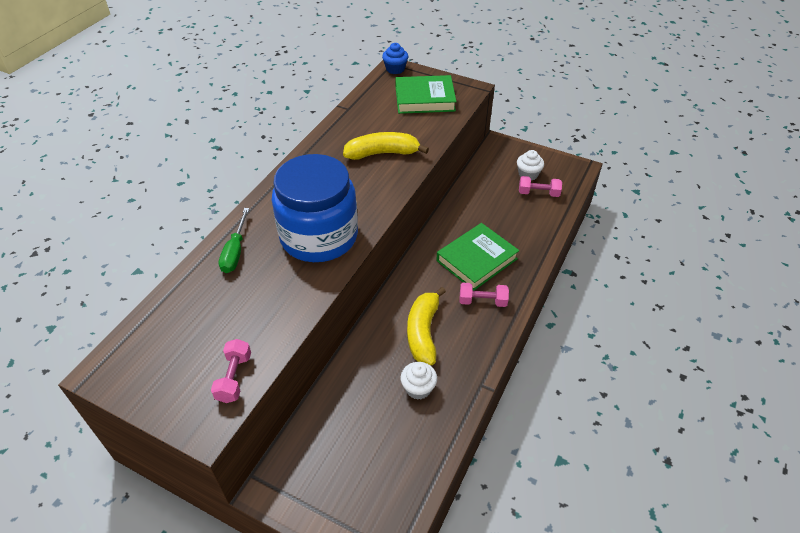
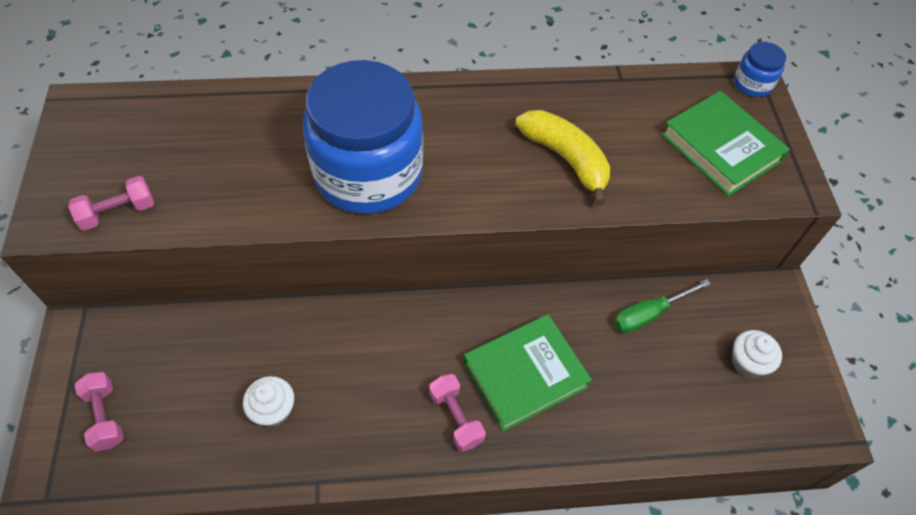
camera: 55 degrees right, 10 degrees up
green screwdriver [219,208,249,273] -> green screwdriver moved to [614,279,711,333]
blue cupcake [382,43,409,74] -> blue jar [734,42,786,97]
yellow banana [407,287,446,365] -> none
green book [436,223,519,291] -> green book turned 45 degrees counterclockwise [463,314,592,432]
pink dumbbell [519,176,562,197] -> pink dumbbell moved to [75,372,124,452]

